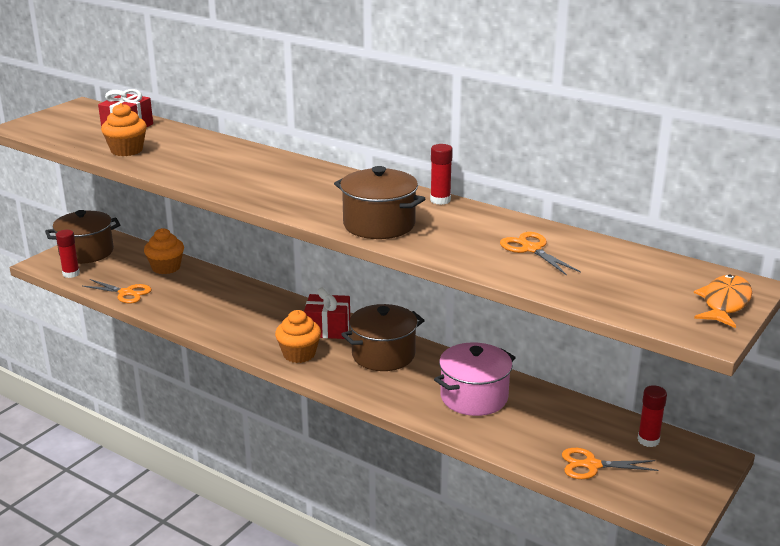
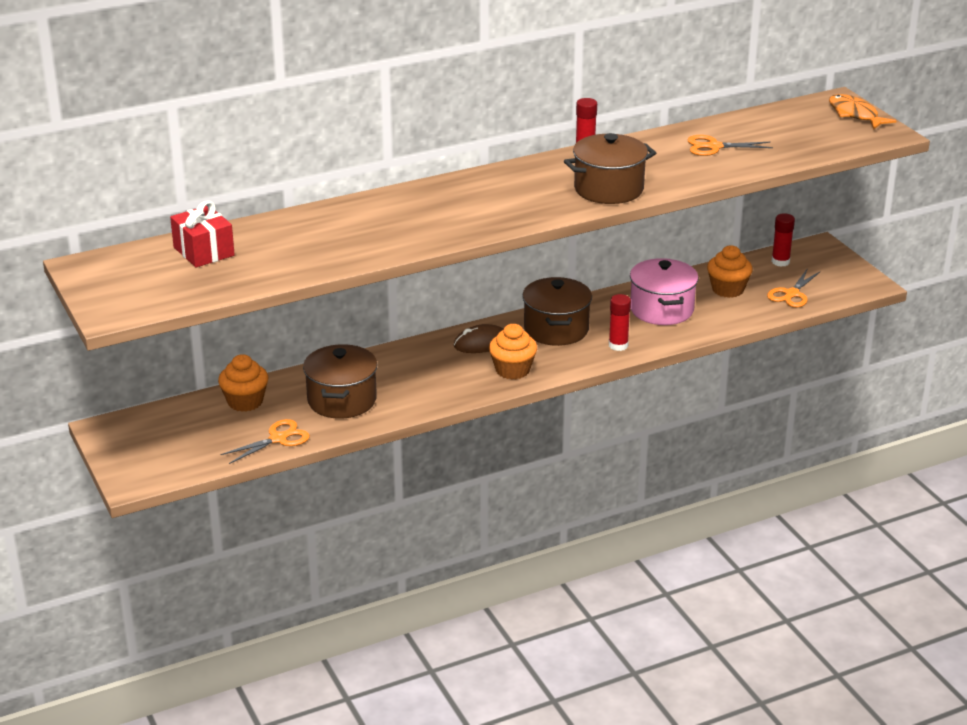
camera: 60 degrees left, 5 degrees up
brown pot [45,210,120,264] -> brown pot moved to [303,344,377,419]
red glue stick [56,230,80,278] -> red glue stick moved to [609,294,631,351]
orange cupcake [101,103,147,156] -> orange cupcake moved to [707,245,753,298]
red gift [304,288,350,339] -> brown mouse [454,324,504,353]

